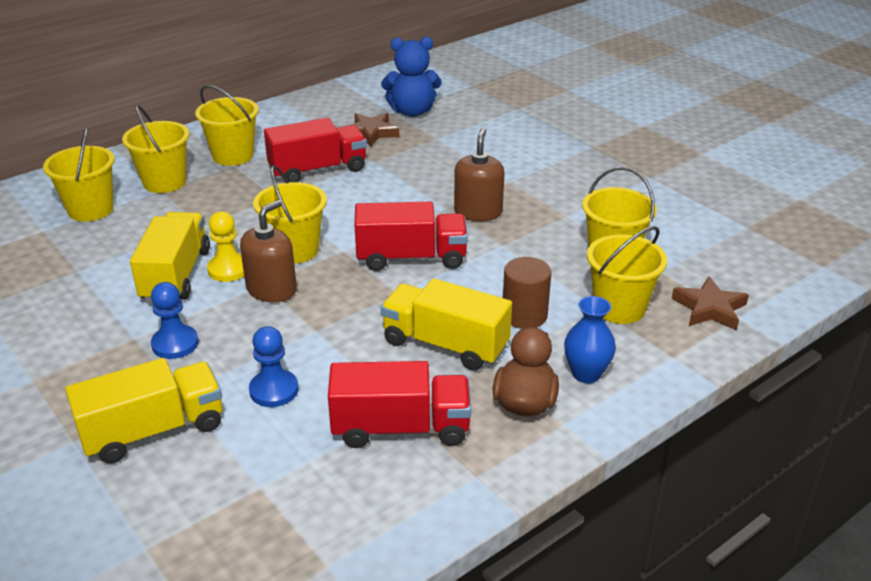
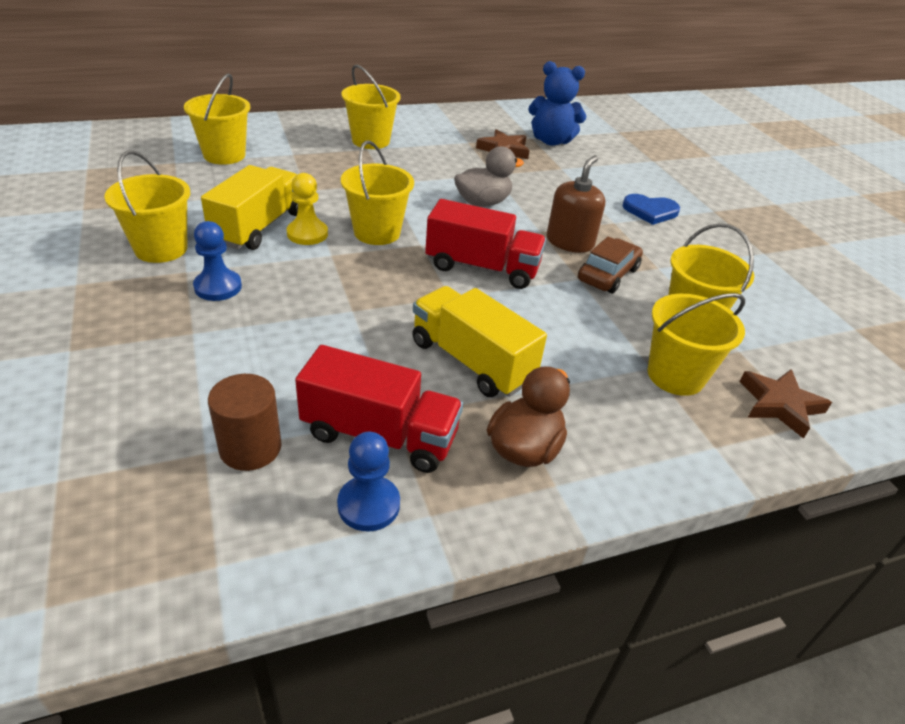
camera: 15 degrees right, 5 degrees up
yellow truck [65,358,222,464] -> none
yellow bucket [122,105,189,193] -> yellow bucket moved to [104,151,190,263]
brown soap dispenser [240,200,297,302] -> none
blue pawn [249,326,298,407] -> blue pawn moved to [337,432,400,531]
red truck [264,118,367,182] -> none
brown cylinder [503,257,551,329] -> brown cylinder moved to [208,374,282,471]
blue vase [564,296,616,383] -> none
none -> grey duck [454,146,524,207]
none -> brown car [578,237,643,294]
none -> blue heart [622,194,680,225]

